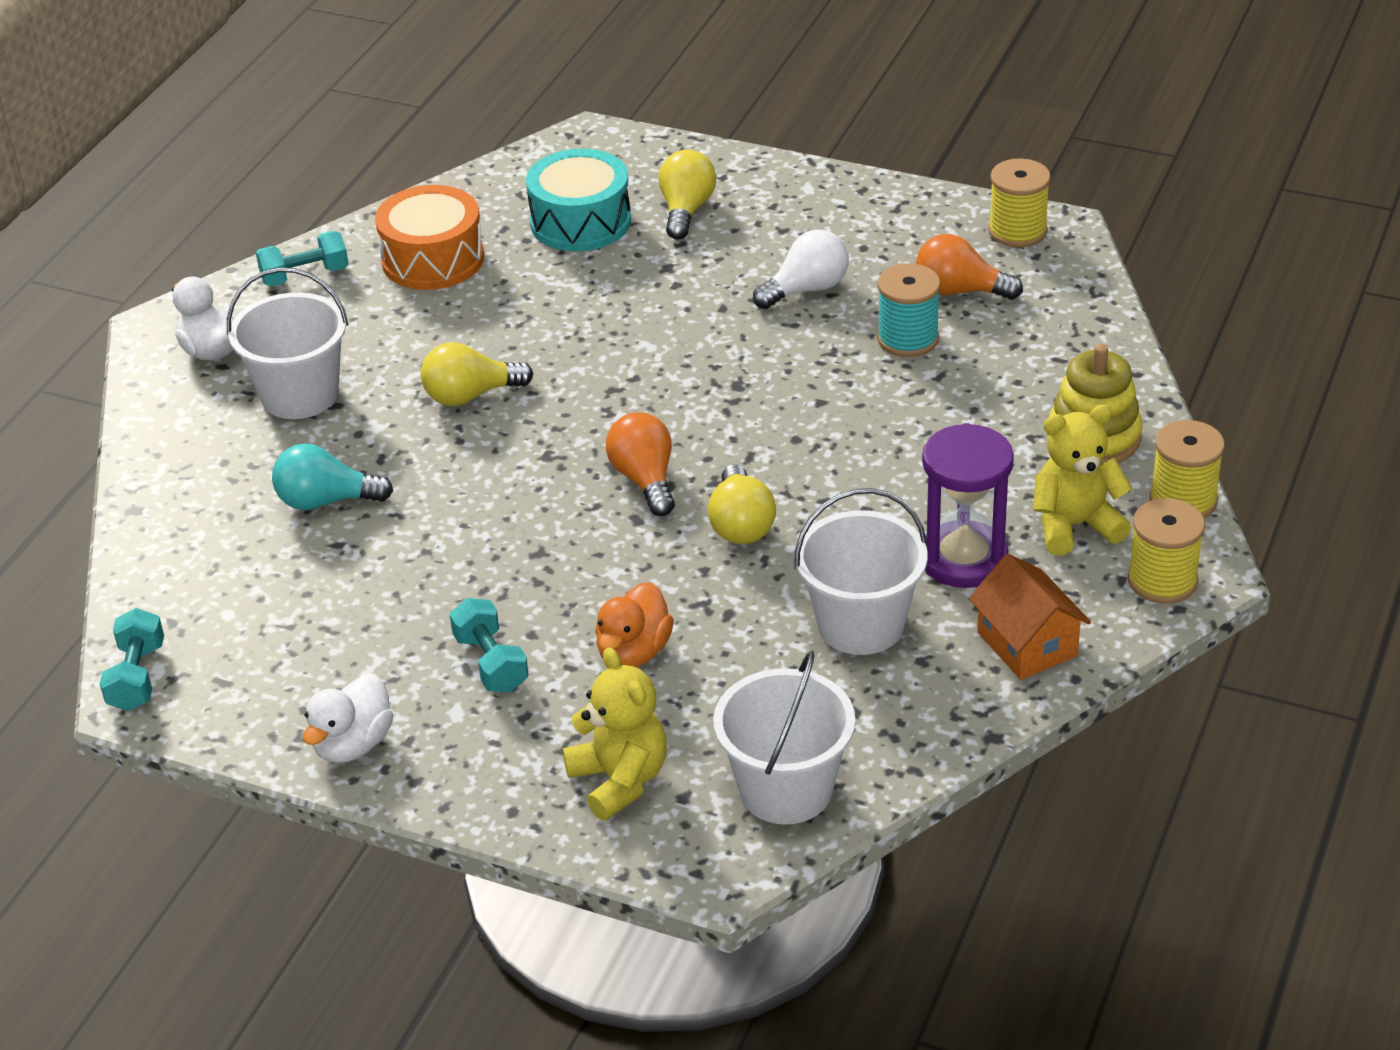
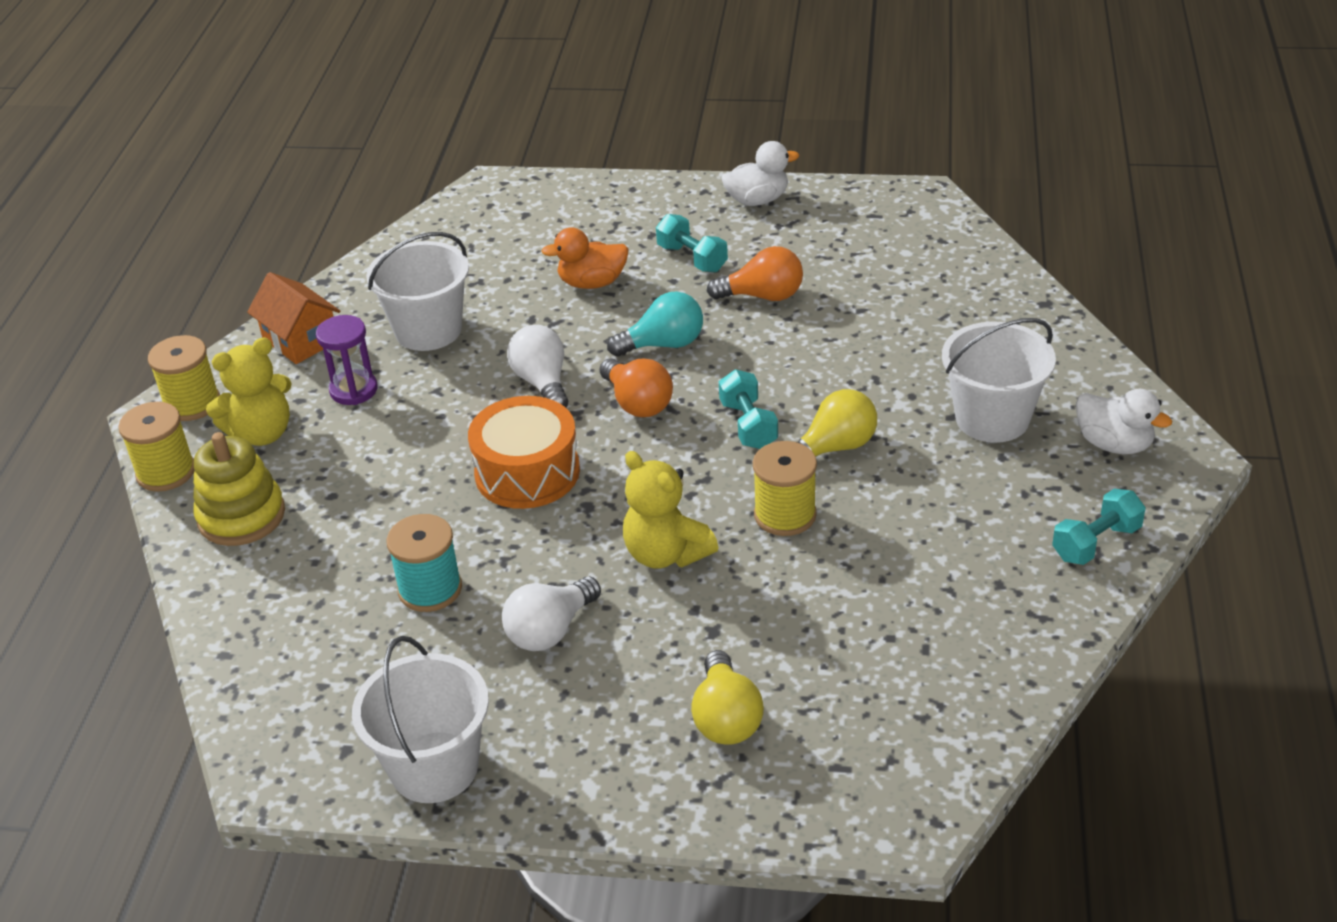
camera: 165 degrees right, 0 degrees up
turquoise dumbbell [99,608,164,711] -> turquoise dumbbell moved to [719,369,778,449]
turquoise light bulb [272,444,393,510] -> turquoise light bulb moved to [607,291,703,356]
white duck [303,673,393,763] -> white duck turned 60 degrees clockwise [721,141,799,206]
orange drum [375,185,484,290] -> orange drum moved to [468,396,580,509]
turquoise drum [526,148,631,251] -> none
yellow teddy bear [563,647,667,821] -> yellow teddy bear moved to [623,451,719,569]
orange duck [595,582,674,668] -> orange duck turned 105 degrees counterclockwise [541,228,629,289]
yellow light bulb [708,464,776,544] -> white light bulb [507,325,568,408]
white bucket [713,650,855,825] -> white bucket moved to [352,636,489,803]
orange light bulb [916,234,1023,300] -> orange light bulb moved to [707,246,803,301]
purple hourglass [922,423,1014,588] -> purple hourglass [316,315,378,405], size x0.67
yellow spool [988,159,1051,248] -> yellow spool moved to [753,441,817,536]

